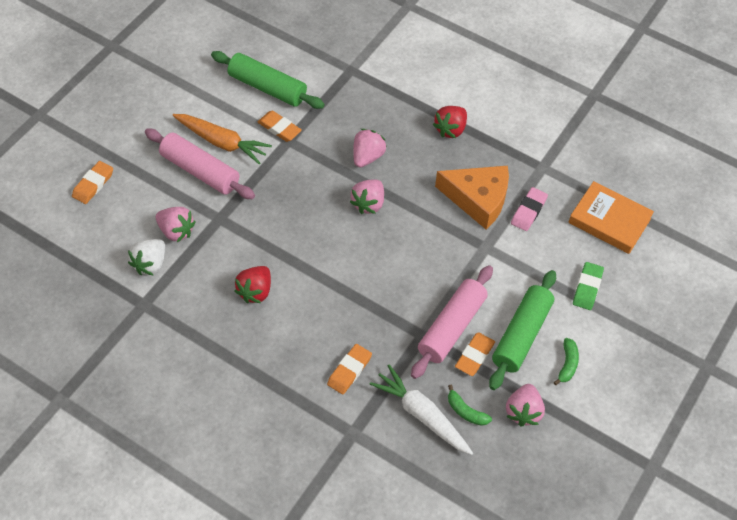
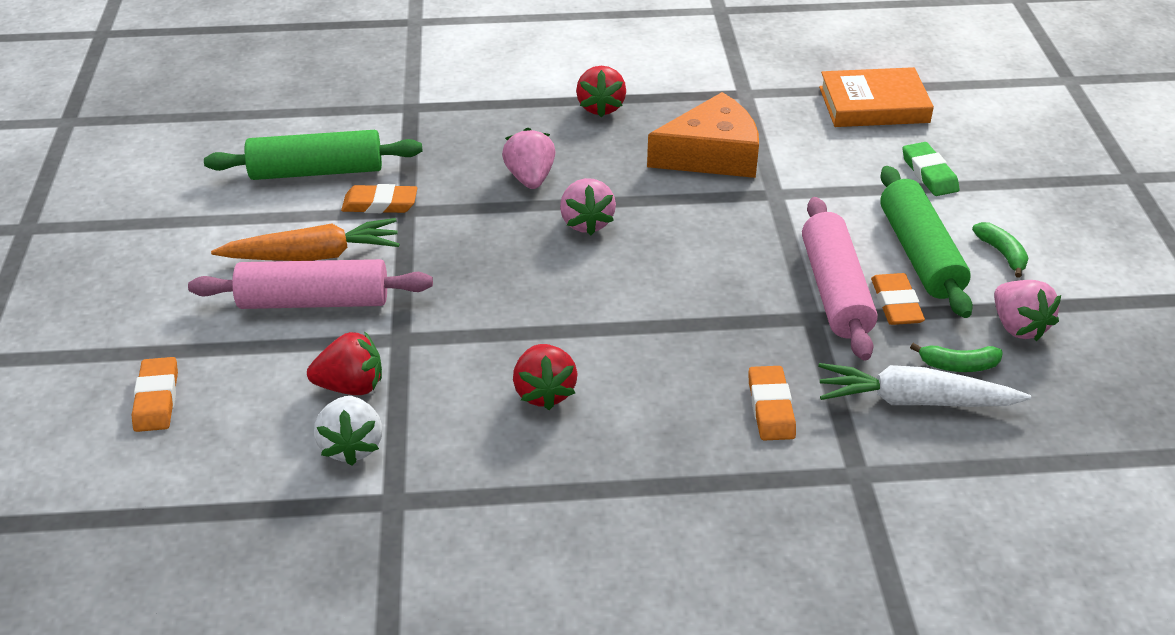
camera: 35 degrees left, 15 degrees down
pink strawberry [156,207,196,242] -> red strawberry [307,331,382,395]
pink eraser [511,187,548,231] -> none

